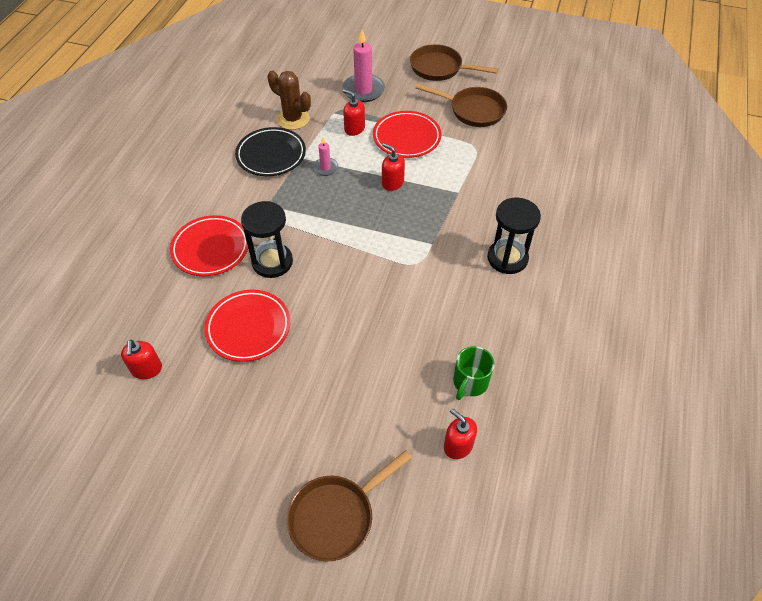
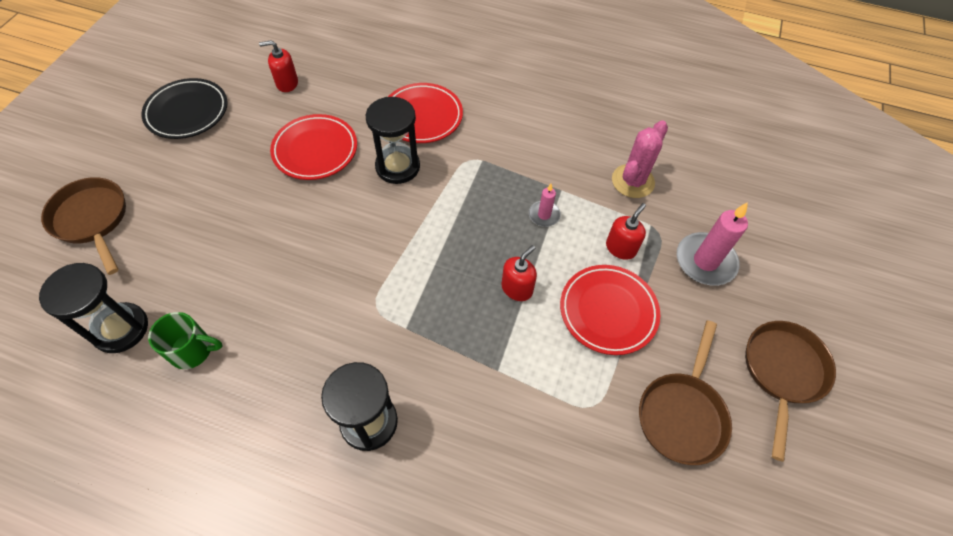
camera: 90 degrees right, 5 degrees up
black plate [235,127,306,176] -> black plate moved to [141,78,228,139]
brown cactus [268,70,311,130] -> pink cactus [612,120,668,198]
red soap dispenser [444,408,477,459] -> black hourglass [39,263,148,353]
green mug [453,346,495,400] -> green mug turned 150 degrees clockwise [148,312,223,369]

